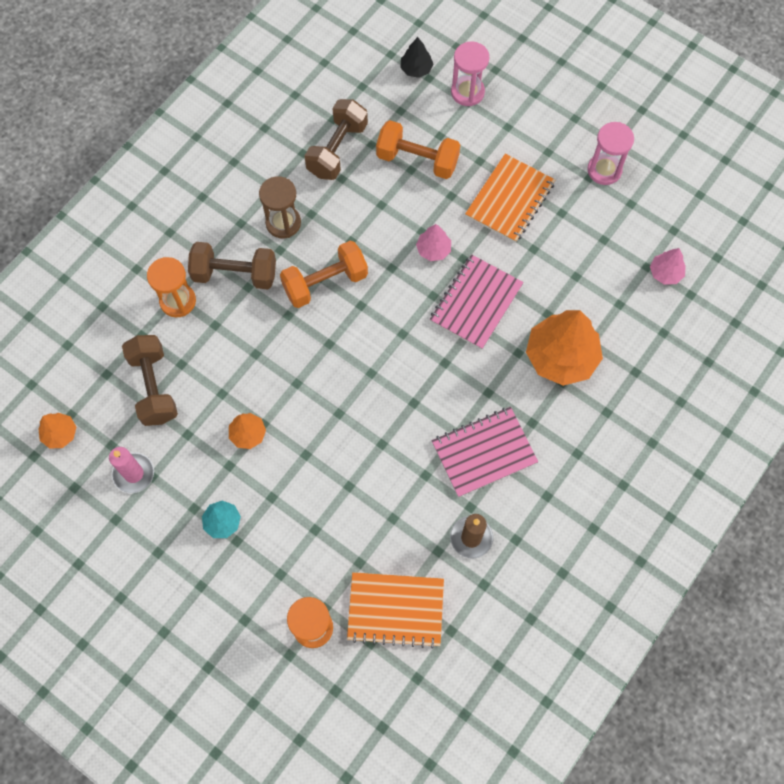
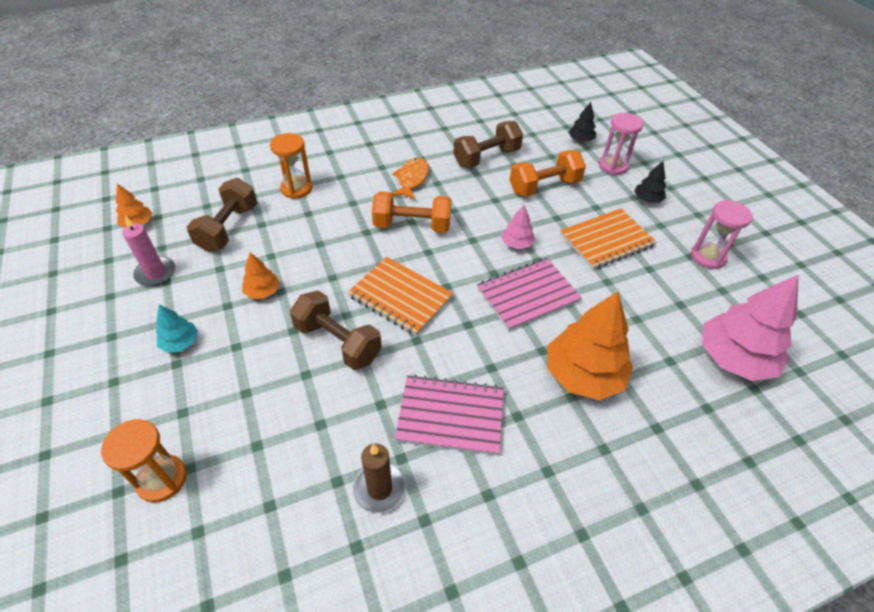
camera: 30 degrees right, 20 degrees down
brown dumbbell [188,242,276,289] -> brown dumbbell moved to [290,290,382,370]
brown hourglass [259,176,301,238] -> orange fish [392,158,429,200]
orange notebook [347,572,444,649] -> orange notebook moved to [348,257,453,336]
orange dumbbell [376,120,460,179] -> orange dumbbell turned 75 degrees counterclockwise [510,150,586,197]
pink tree [650,248,686,285] -> pink tree [702,275,798,381], size x2.05
none -> black tree [634,161,666,203]

